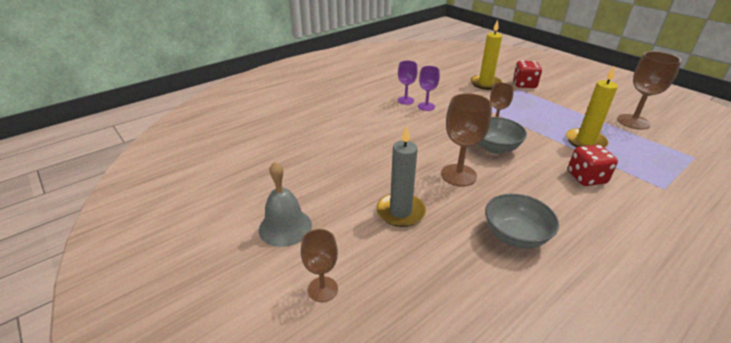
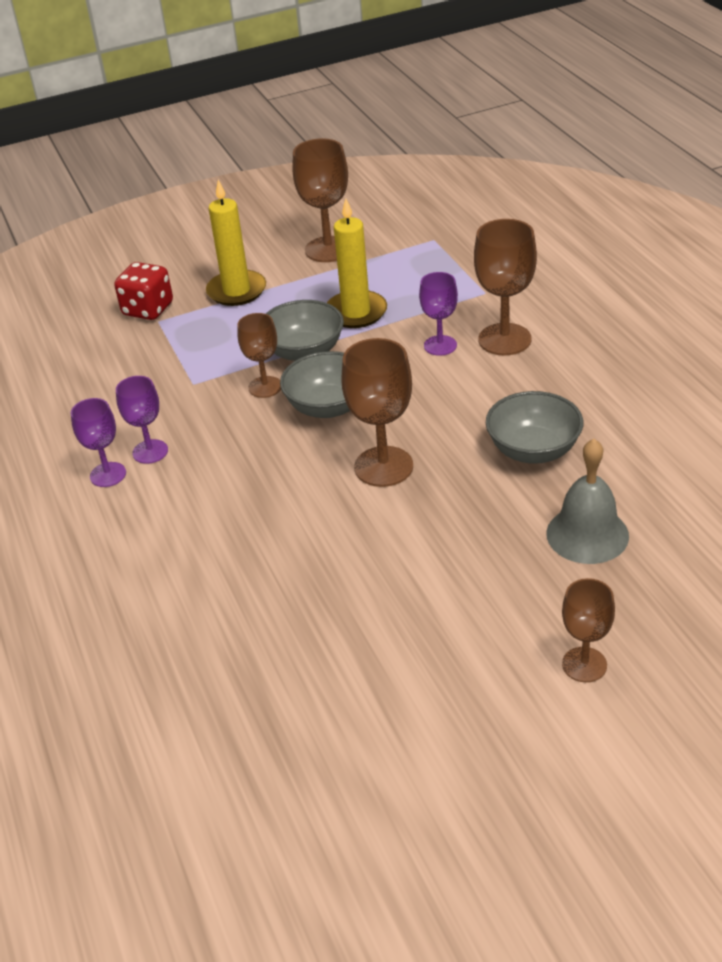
camera: 70 degrees left, 5 degrees up
grey bell [259,162,312,247] -> grey bell moved to [546,439,629,564]
grey candle [376,126,426,227] -> none
yellow candle [470,20,502,90] -> yellow candle moved to [206,180,266,306]
red dice [568,145,618,186] -> purple goblet [419,272,458,356]
none -> grey bowl [266,300,344,361]
none -> brown goblet [474,219,537,355]

